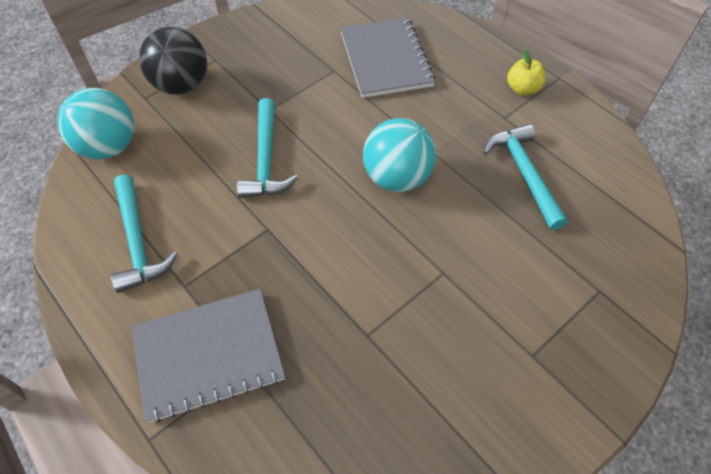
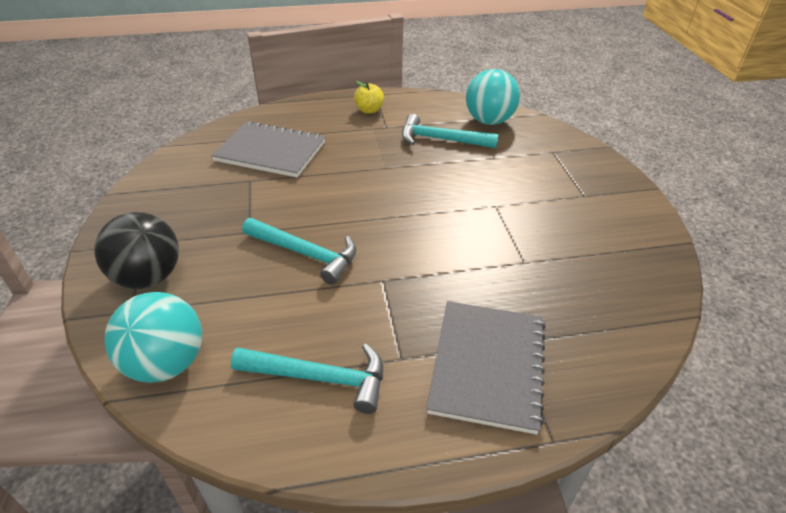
camera: 60 degrees left, 15 degrees down
turquoise ball [363,118,436,192] -> turquoise ball moved to [466,69,520,125]

